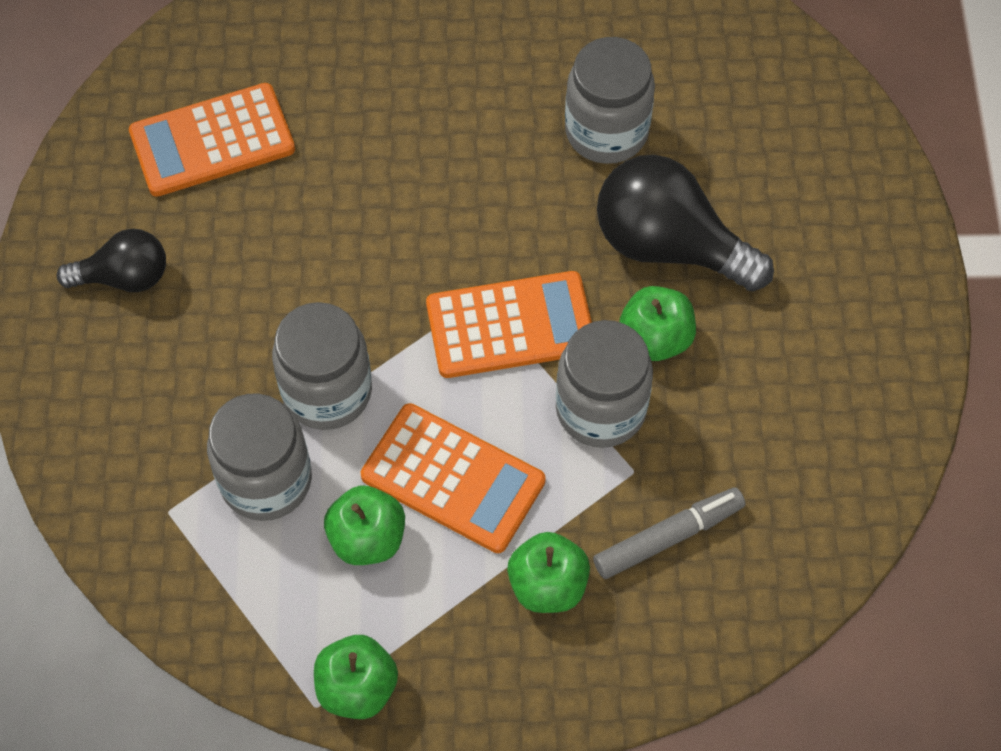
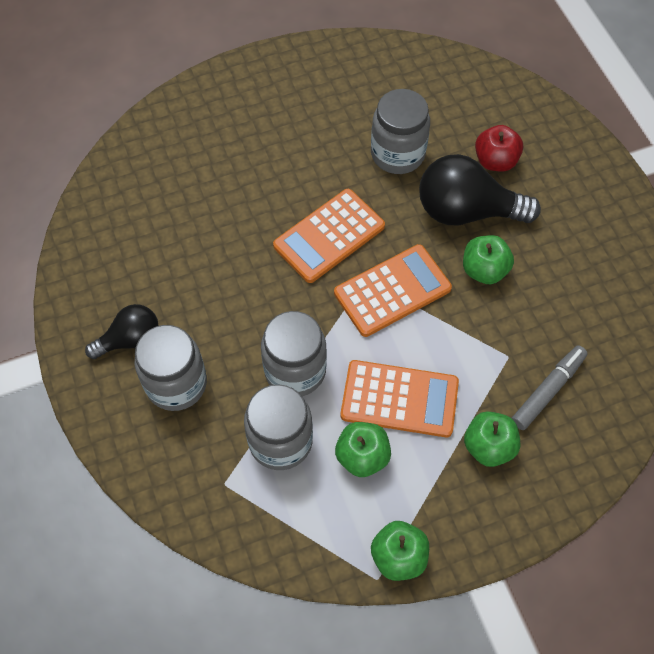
camera: 20 degrees left, 0 degrees up
orange calculator [129,83,295,197] -> orange calculator moved to [273,189,385,283]
grey jar [556,320,653,448] -> grey jar moved to [134,325,207,411]
none -> red apple [475,125,523,172]

